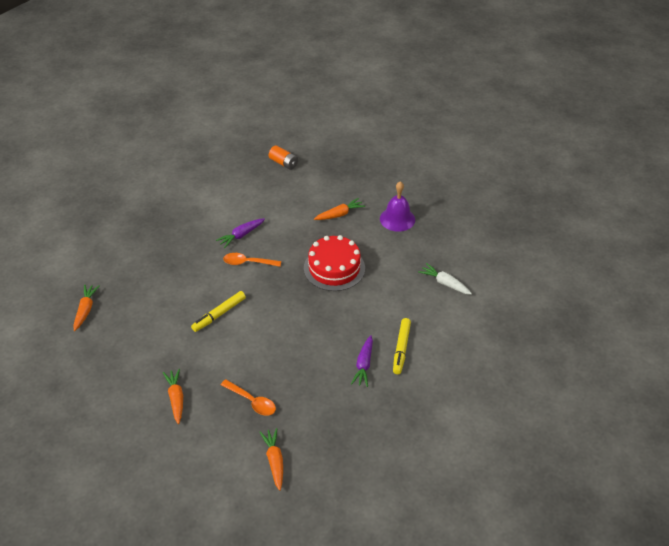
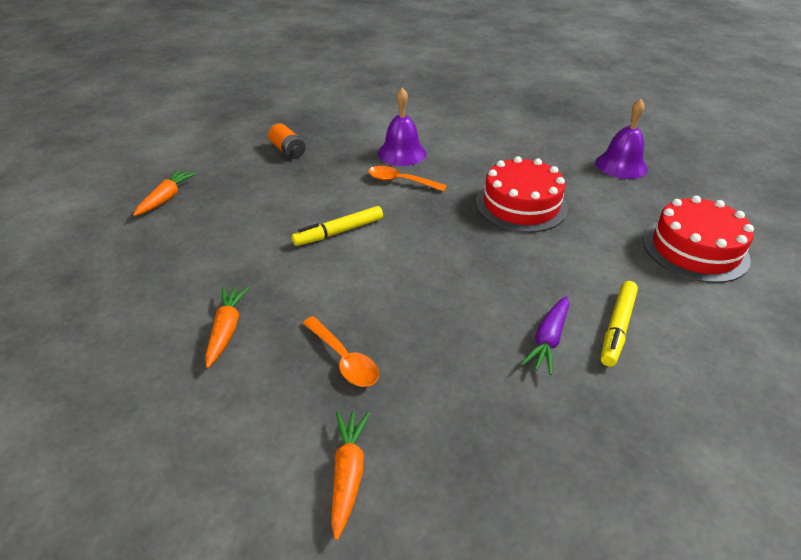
camera: 15 degrees right, 5 degrees down
purple carrot [216,218,265,248] -> purple bell [378,88,426,166]
orange battery [269,145,298,170] -> orange battery moved to [268,123,306,159]
orange carrot [314,198,365,220] -> none
white carrot [418,263,472,295] -> red cake [643,196,754,283]

